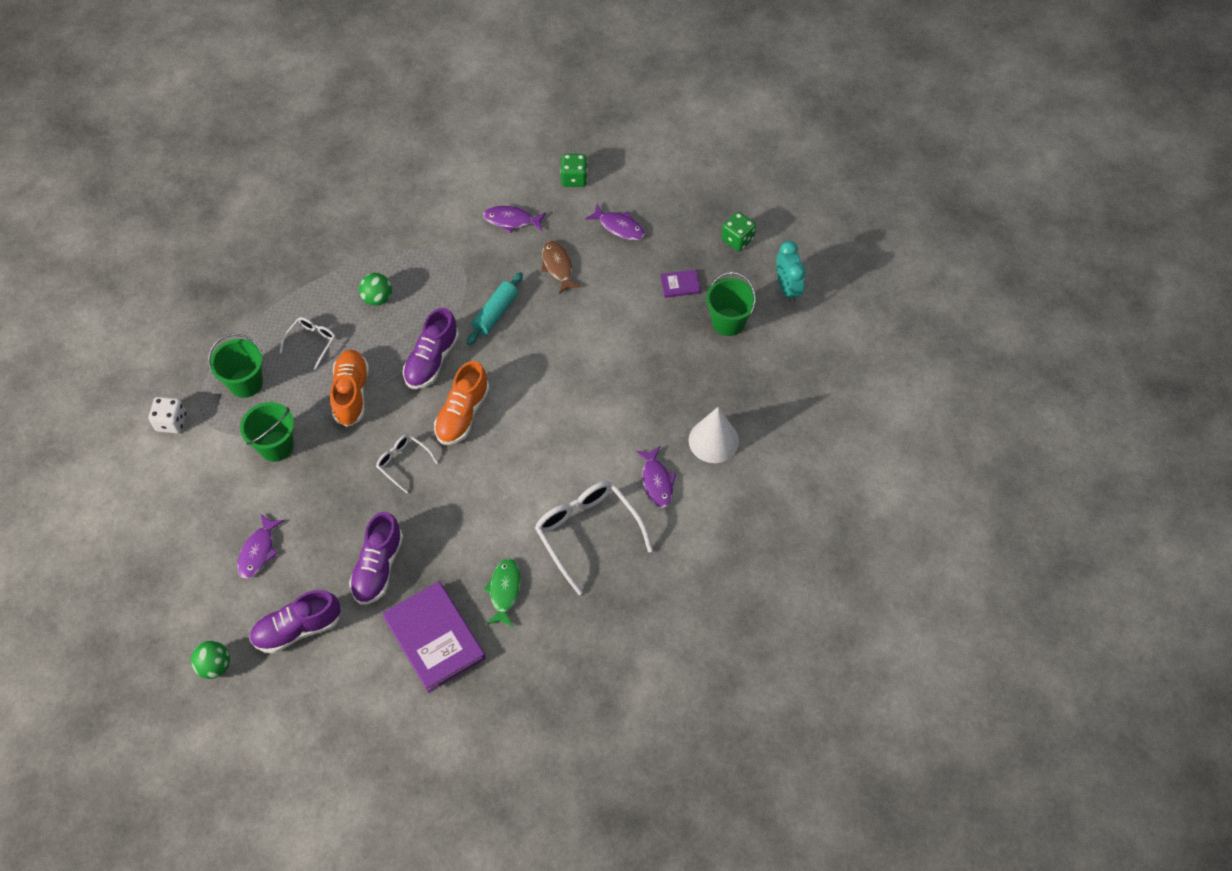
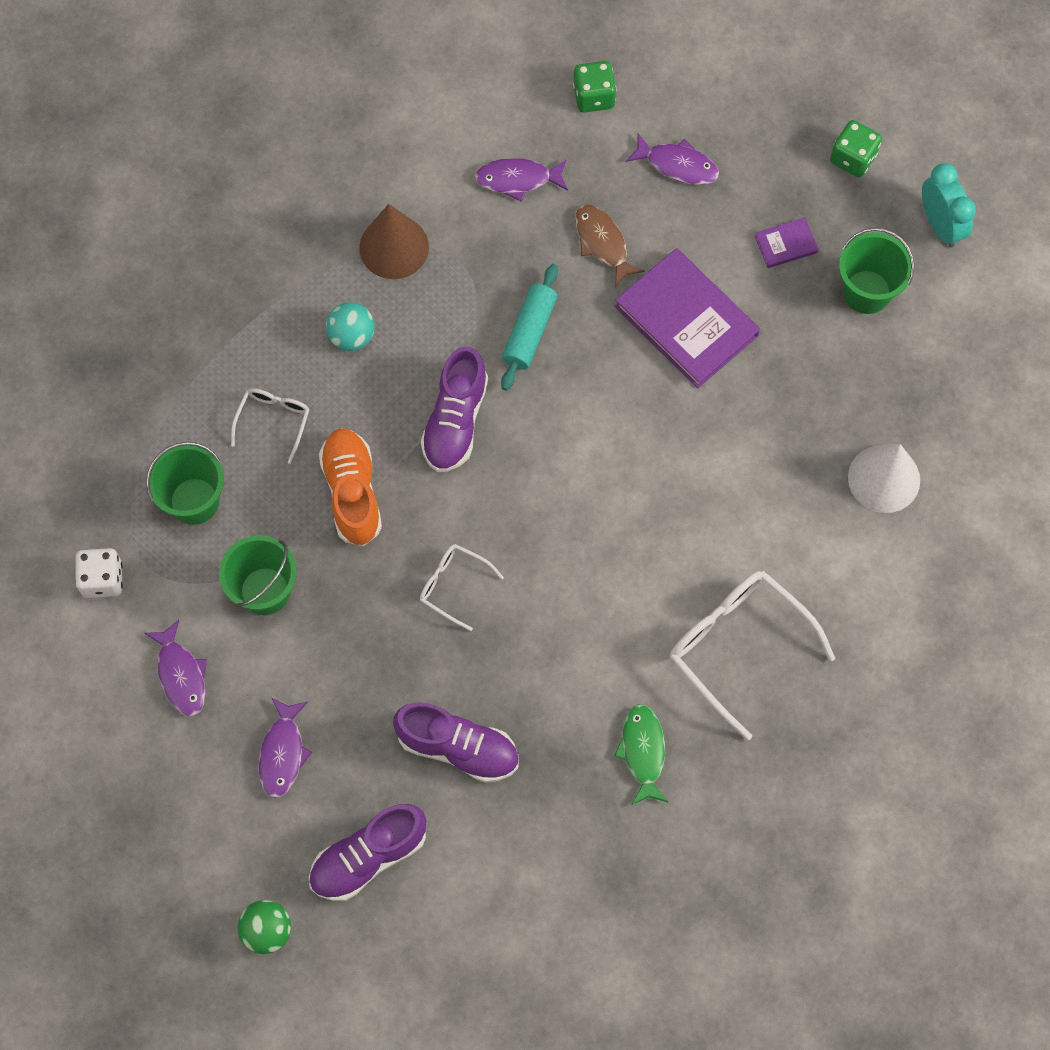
camera: 10 degrees left, 10 degrees up
purple shoe [349,512,403,605] -> purple shoe turned 75 degrees counterclockwise [393,703,519,783]
green ball [359,273,392,306] -> turquoise ball [326,302,374,351]
purple book [382,581,486,693] -> purple book moved to [615,248,760,388]
orange shoe [434,361,490,445] -> none
purple fish [636,446,676,508] -> purple fish moved to [144,620,207,716]
none -> brown cone [359,204,429,279]

